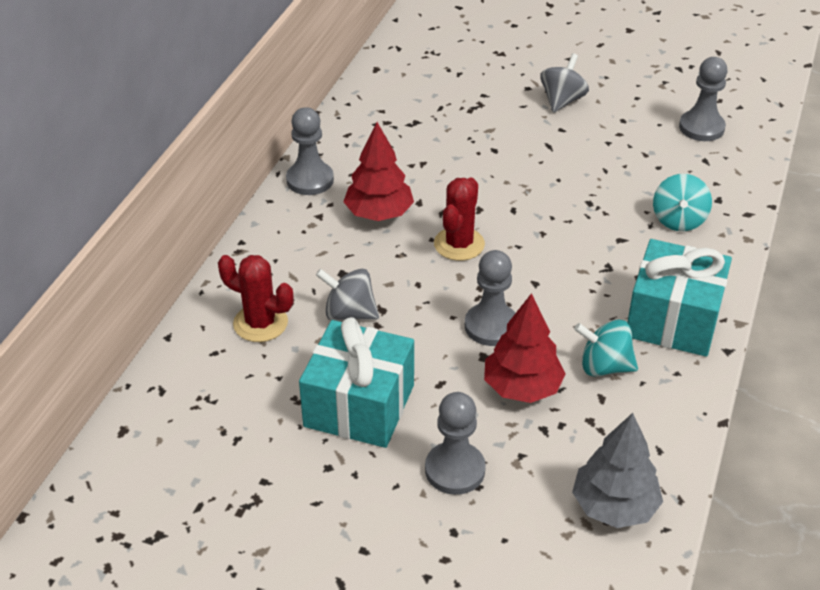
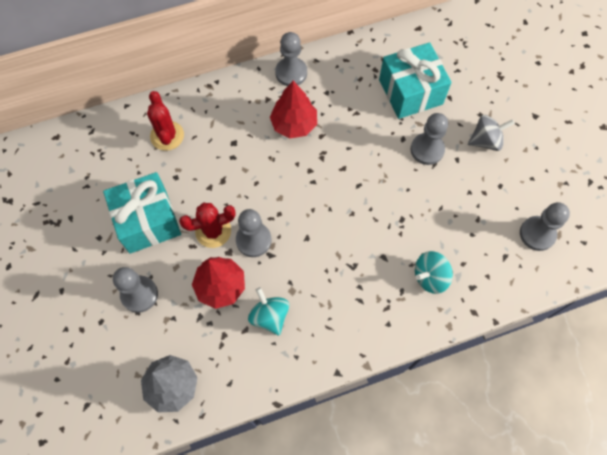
camera: 50 degrees right, 25 degrees up
grey spinning top [316,269,379,321] -> none
red cactus [434,177,485,261] -> red cactus moved to [179,203,236,248]
turquoise gift [627,239,732,357] -> turquoise gift moved to [379,42,452,119]
none -> grey pawn [411,113,448,165]

